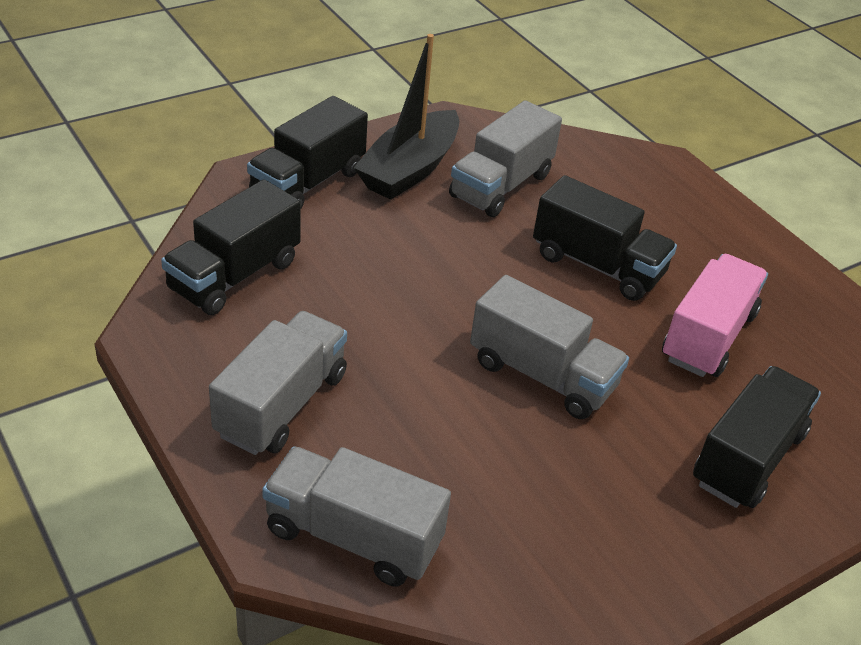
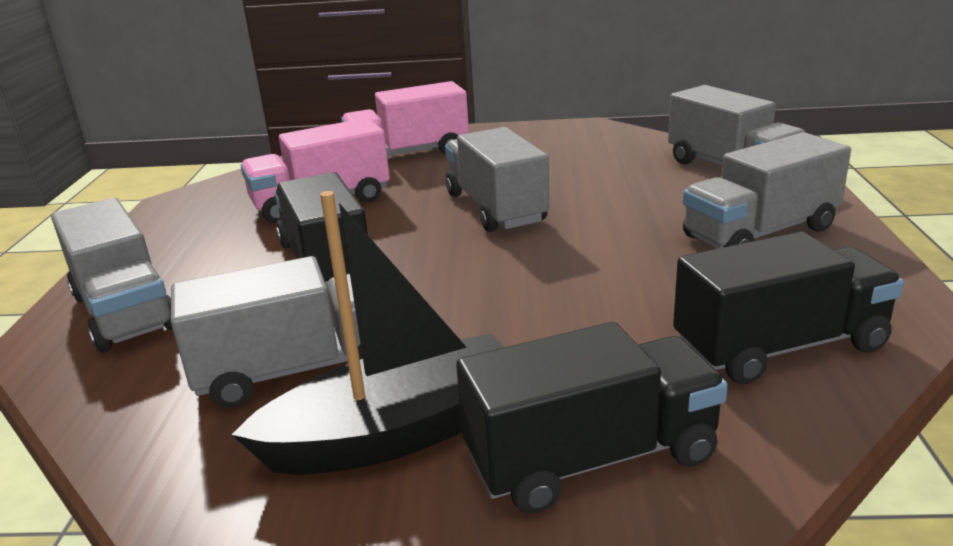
camera: 140 degrees left, 15 degrees down
black truck [693,366,821,508] -> pink truck [341,81,469,156]
none -> grey truck [51,198,173,352]

